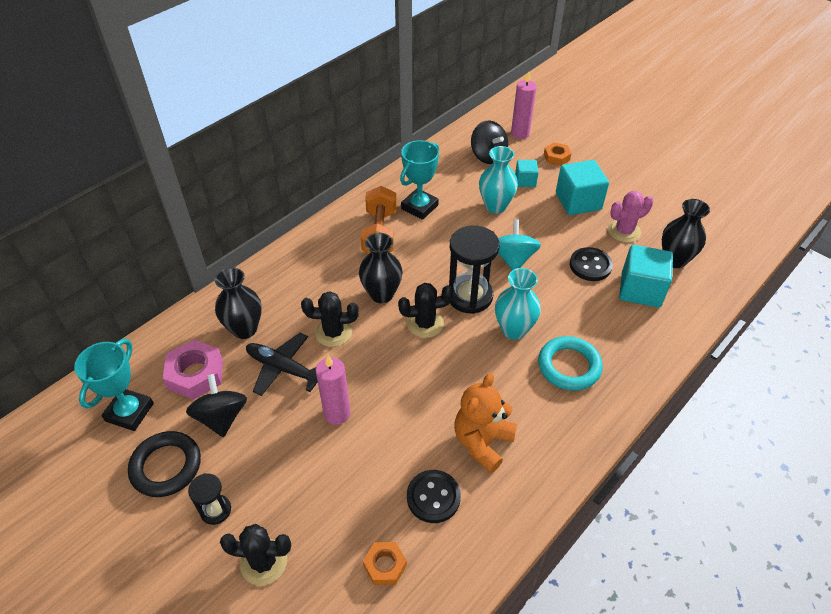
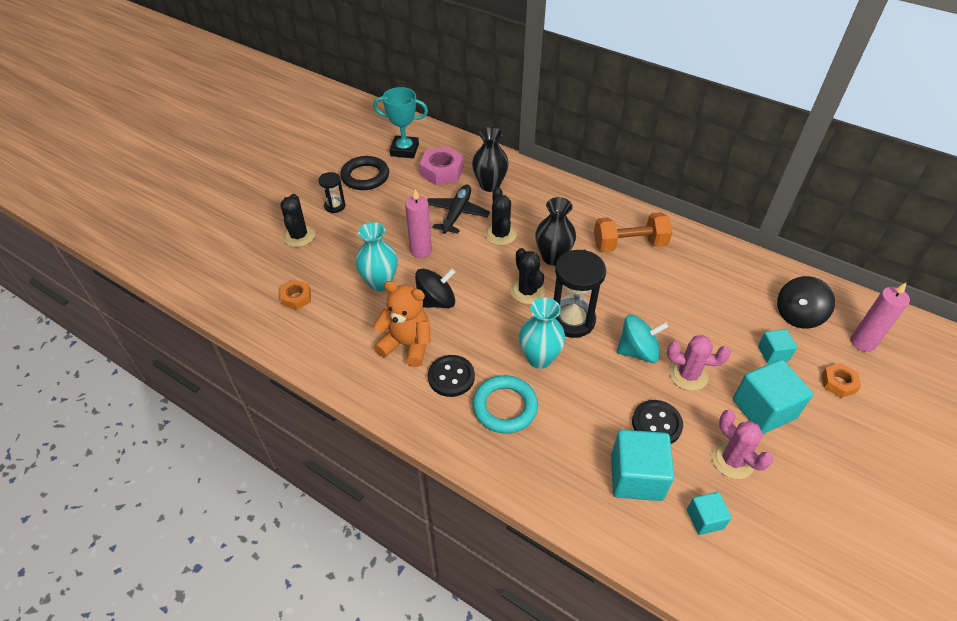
camera: 80 degrees right, 0 degrees up
black spinning top [186,374,247,437] -> black spinning top moved to [415,268,456,308]
turquoise trophy [400,140,439,220] -> none
black button [407,470,461,523] -> black button moved to [428,355,475,397]
turquoise vase [479,146,518,213] -> turquoise vase moved to [355,222,398,291]
black vase [662,199,710,268] -> turquoise cube [687,492,732,535]
none -> pink cactus [667,335,731,391]

